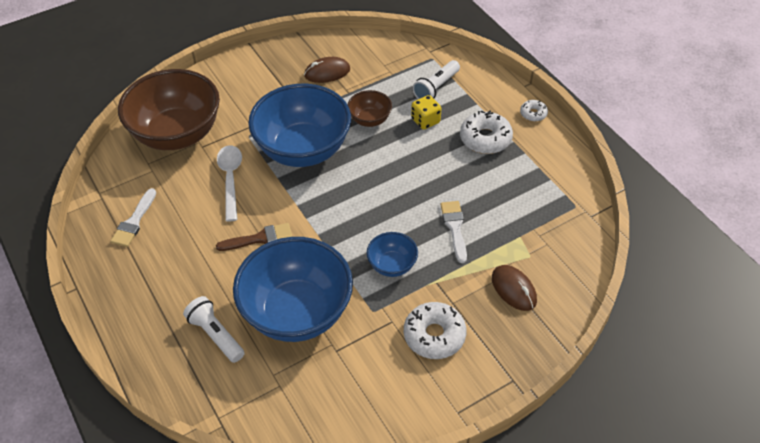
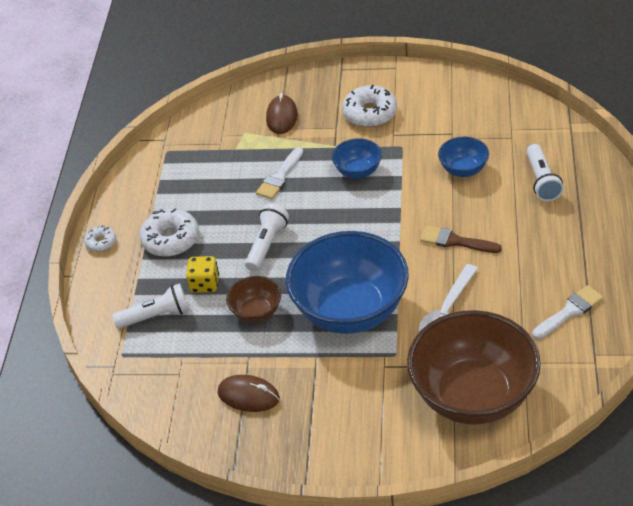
camera: 140 degrees left, 5 degrees down
blue bowl [233,237,353,342] -> blue bowl [438,137,489,177], size x0.46
none -> white flashlight [245,204,289,271]

